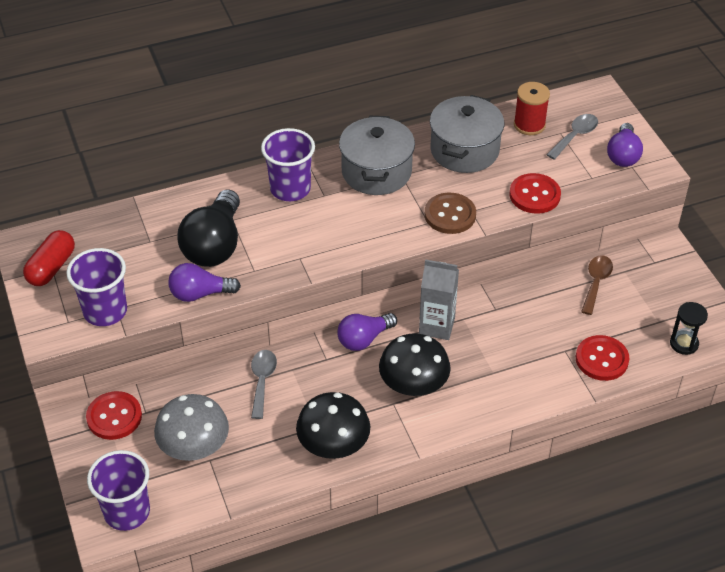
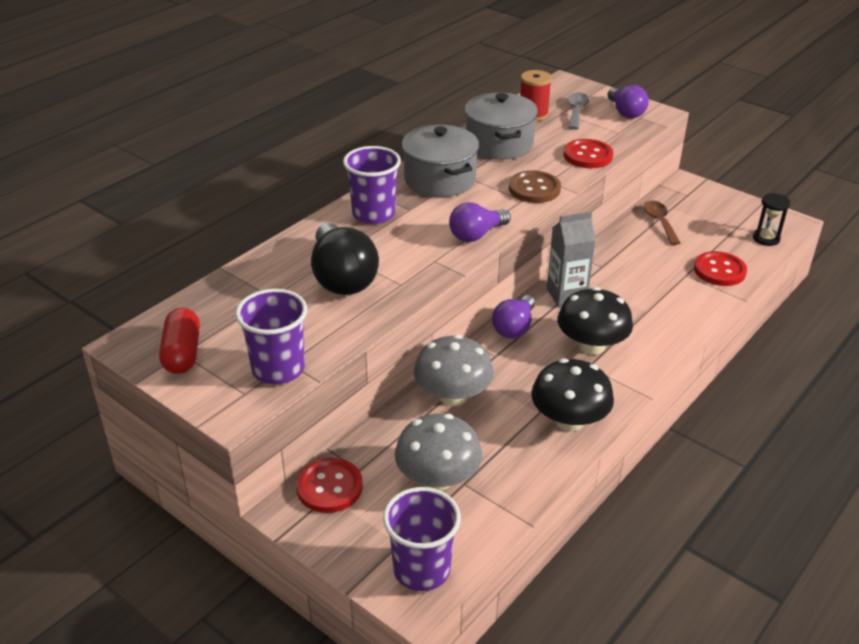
camera: 30 degrees left, 10 degrees down
purple light bulb [168,263,241,302] -> purple light bulb moved to [449,202,511,242]
grey spoon [251,350,277,419] -> grey mushroom [414,335,494,406]

